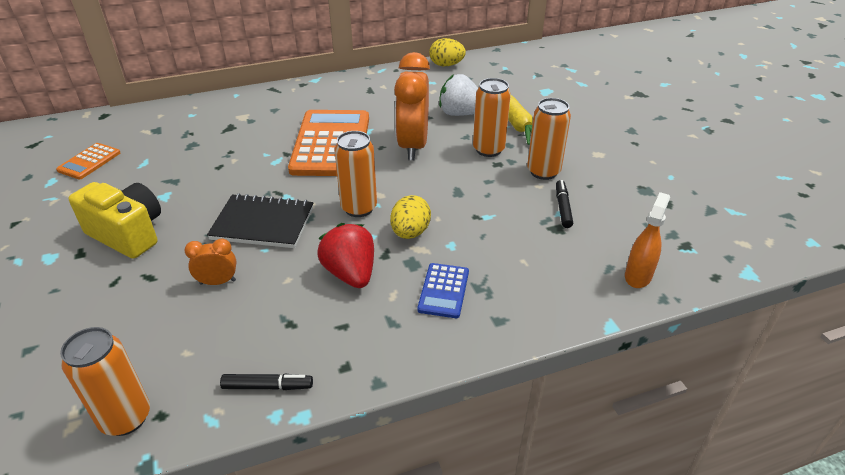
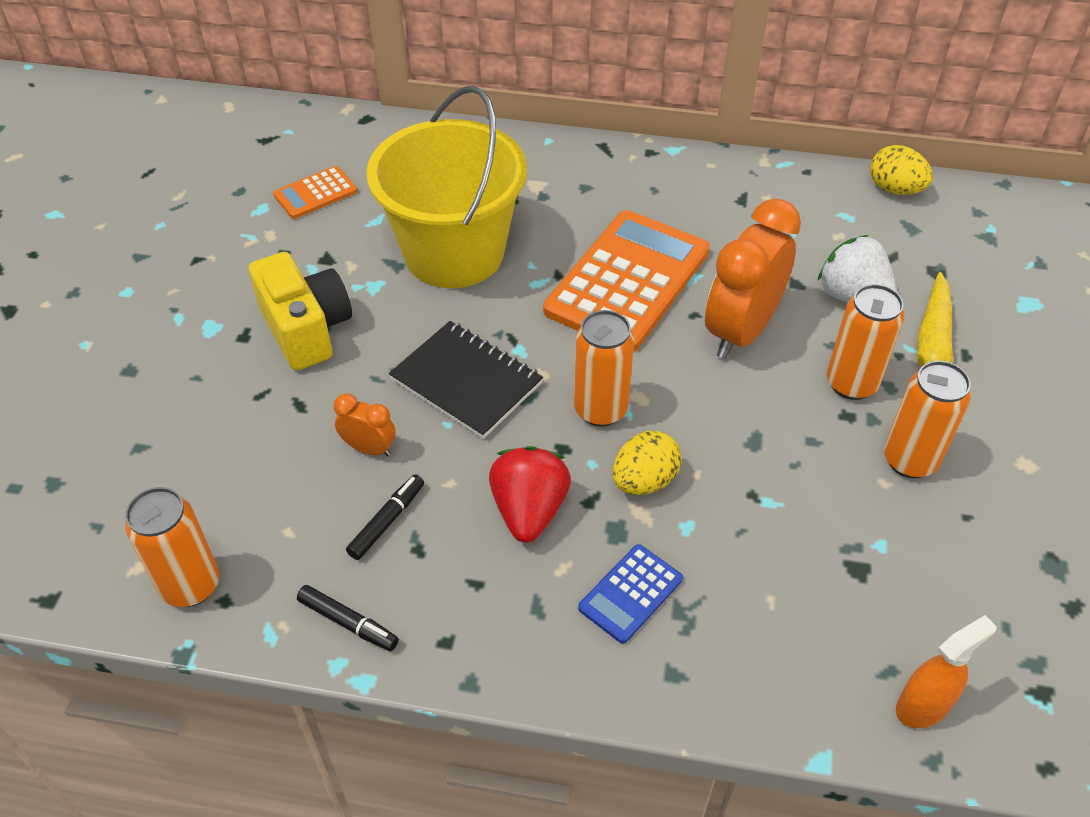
camera: 30 degrees right, 10 degrees up
black marker [556,180,573,228] -> black marker moved to [346,474,424,560]
none -> yellow bucket [366,86,527,288]

